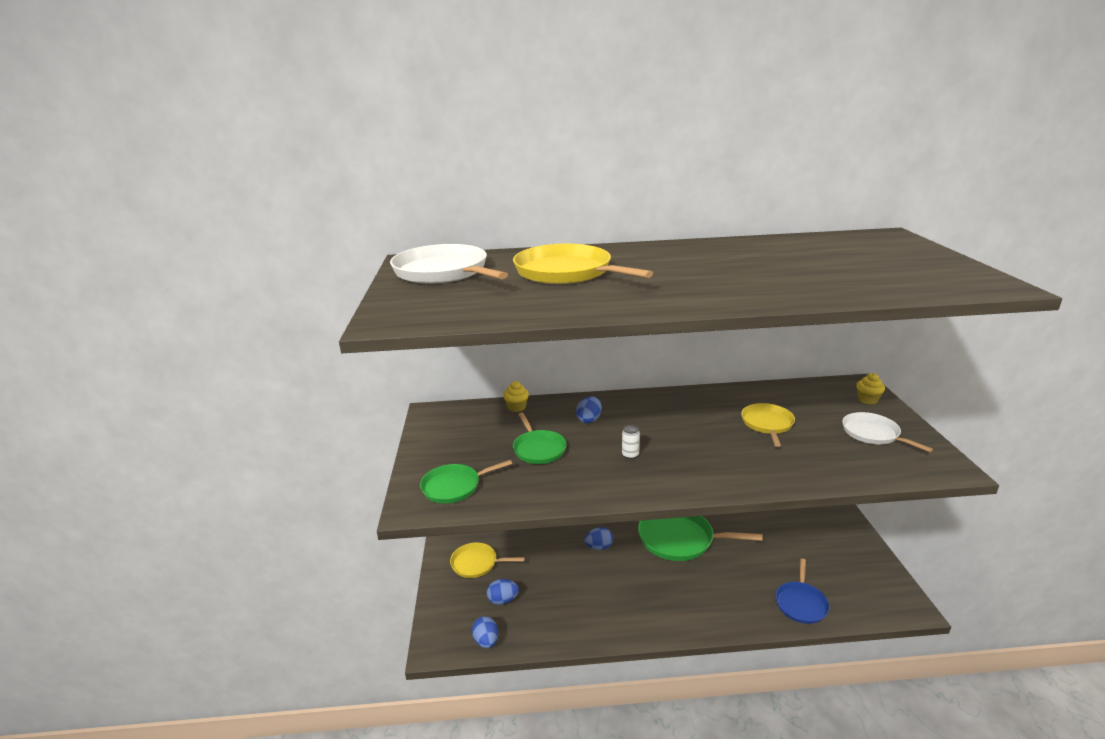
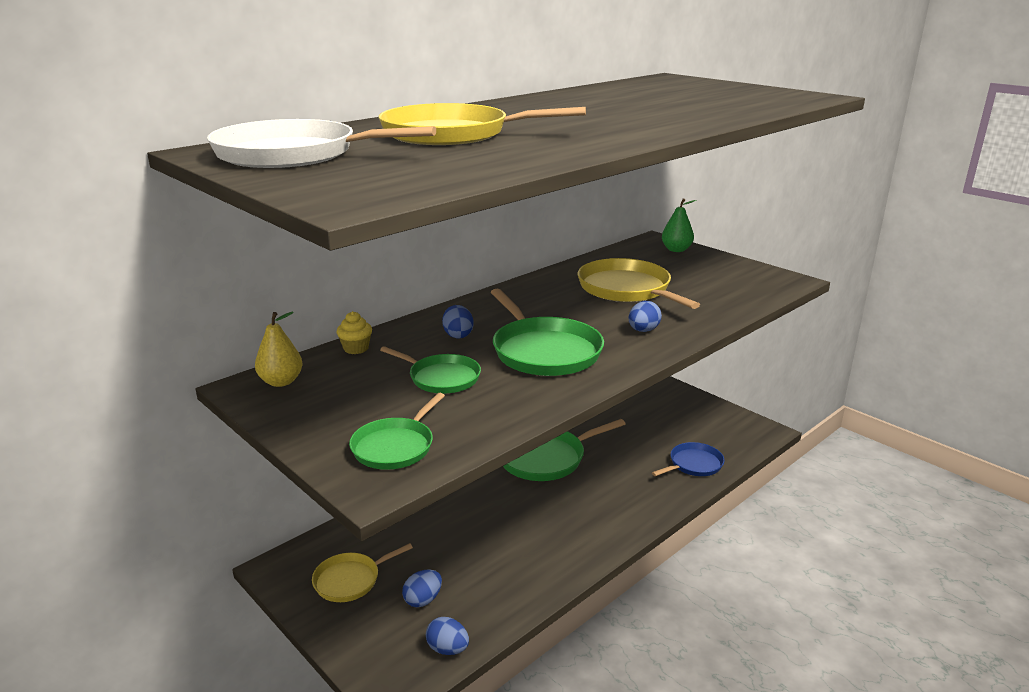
camera: 40 degrees left, 0 degrees up
blue egg [584,527,613,550] -> blue egg moved to [628,301,662,332]
white can [622,425,640,459] -> green pan [491,289,604,376]
yellow pan [741,403,795,447] -> yellow pan [578,258,700,309], size x1.66
blue pan [775,559,830,624] -> blue pan turned 105 degrees counterclockwise [652,442,724,476]
white pan [842,412,933,452] -> none
yellow cupcake [856,373,885,404] -> green pear [662,198,696,252]
none -> yellow pear [255,311,303,387]

